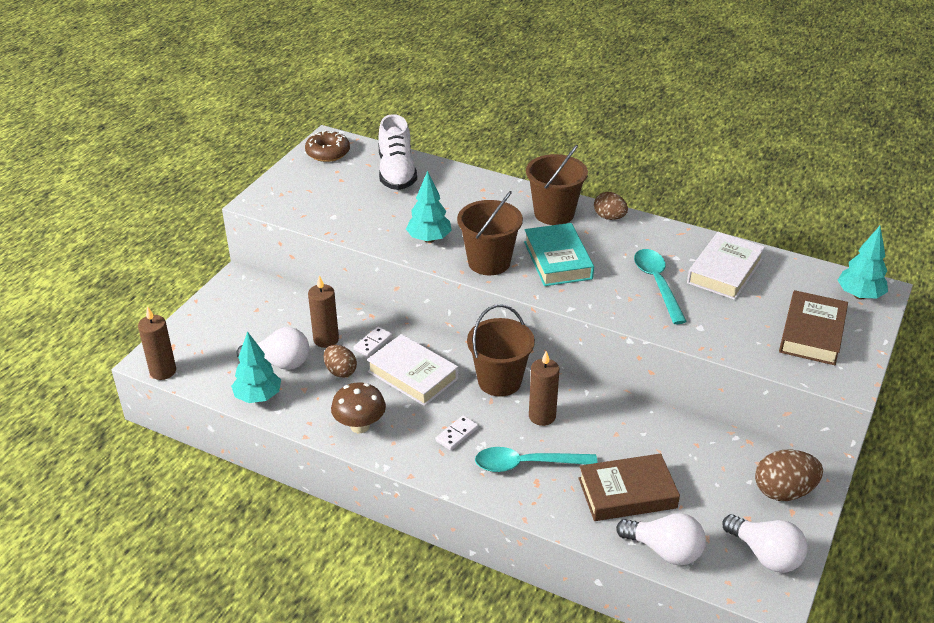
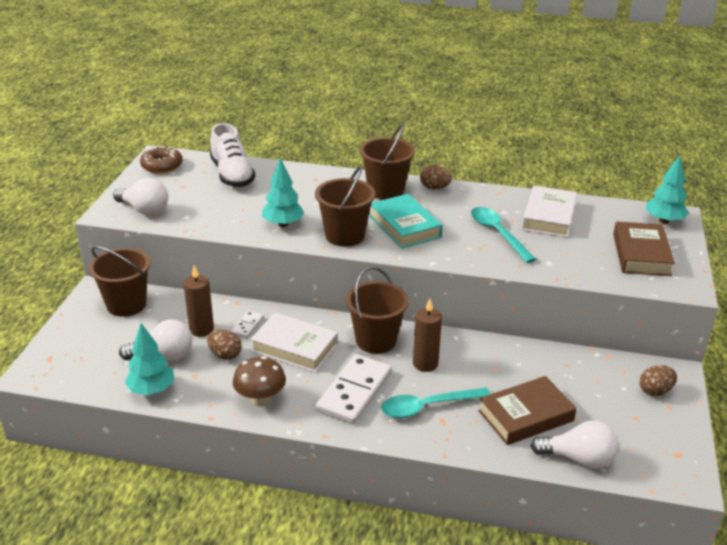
camera: 15 degrees left, 5 degrees down
brown candle [138,306,176,380] -> none
white domino [435,415,478,451] -> white domino [316,354,392,424], size x2.14
white light bulb [722,514,808,573] -> white light bulb moved to [113,178,168,215]
brown egg [755,450,823,501] -> brown egg [640,365,677,396], size x0.66
none -> brown bucket [89,246,150,317]

